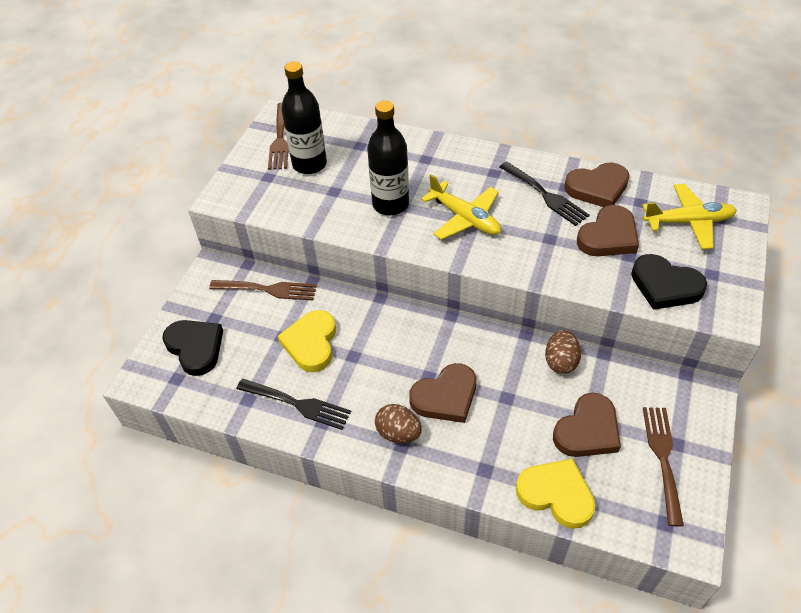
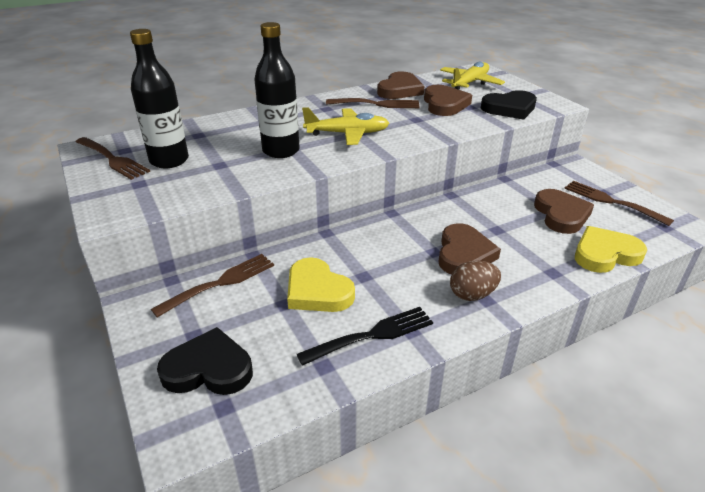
camera: 50 degrees left, 15 degrees down
black fork [500,161,590,226] -> brown fork [326,98,420,108]
brown egg [545,330,581,374] -> none

